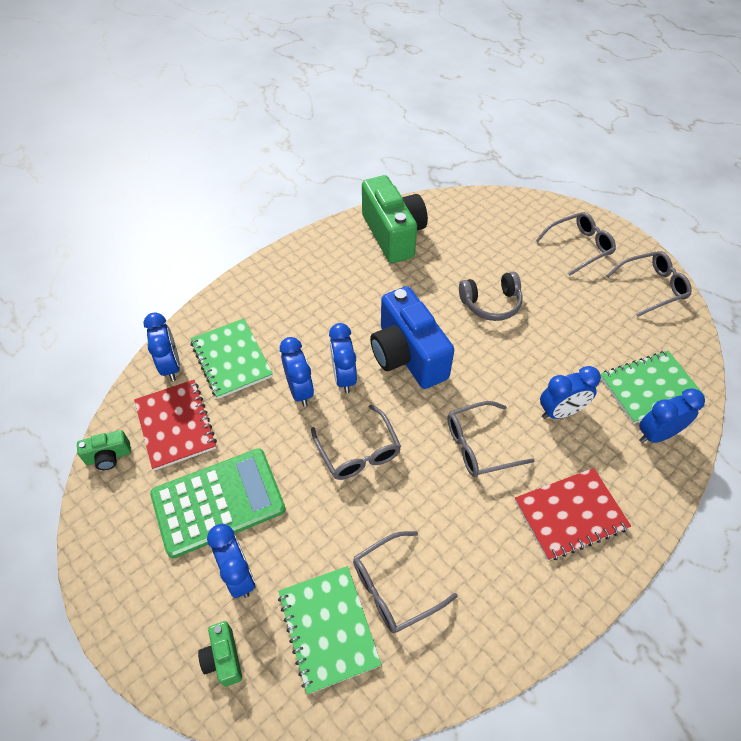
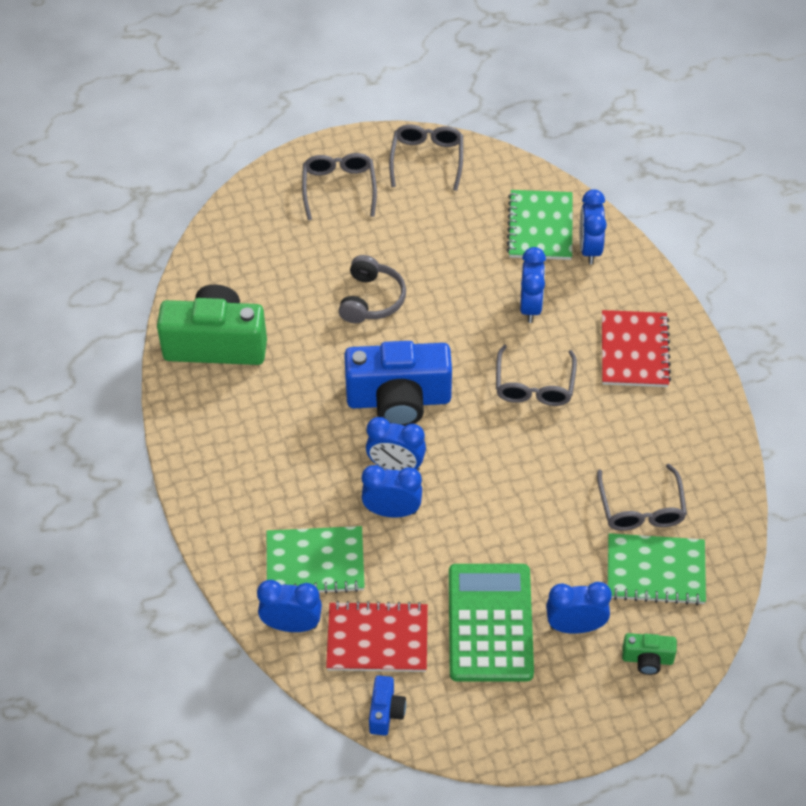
camera: 65 degrees left, 0 degrees up
green camera [77,430,131,470] -> blue camera [369,675,406,736]
grey glasses [311,405,401,480] -> none

